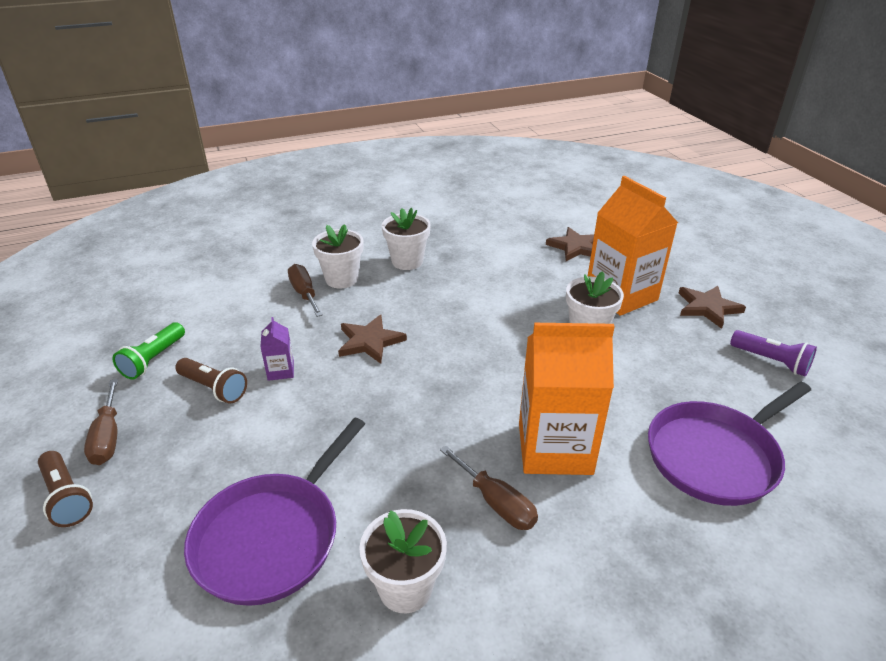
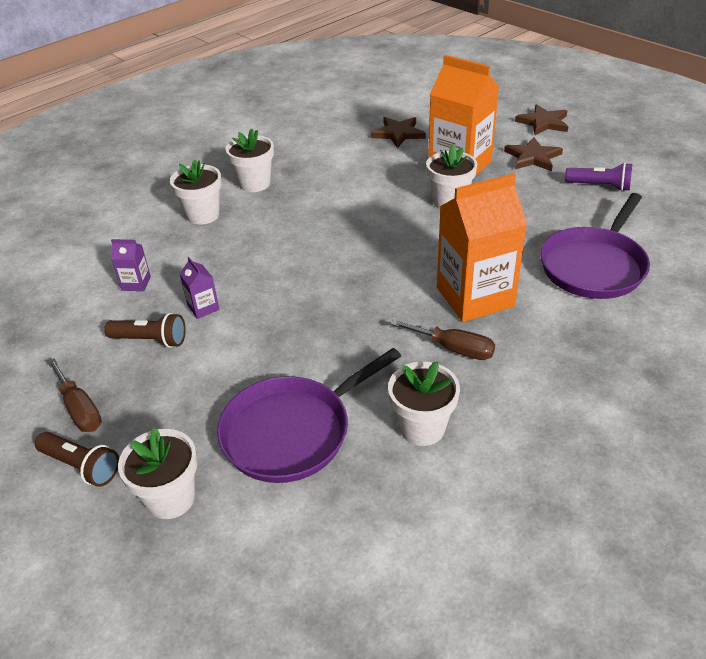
camera: 20 degrees left, 5 degrees up
green flashlight [113,322,185,379] -> none
purple pan [184,418,365,606] -> purple pan turned 45 degrees clockwise [217,348,401,483]
brown screwdriver [288,264,323,317] -> none
brown star [338,315,407,364] -> brown star moved to [515,104,568,135]
none -> purple carton [111,239,151,291]
none -> white flower pot [118,428,197,519]

